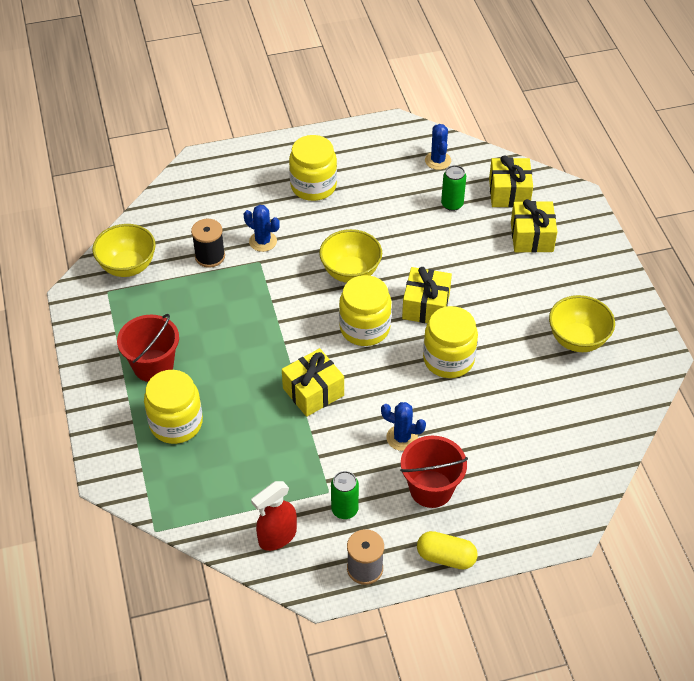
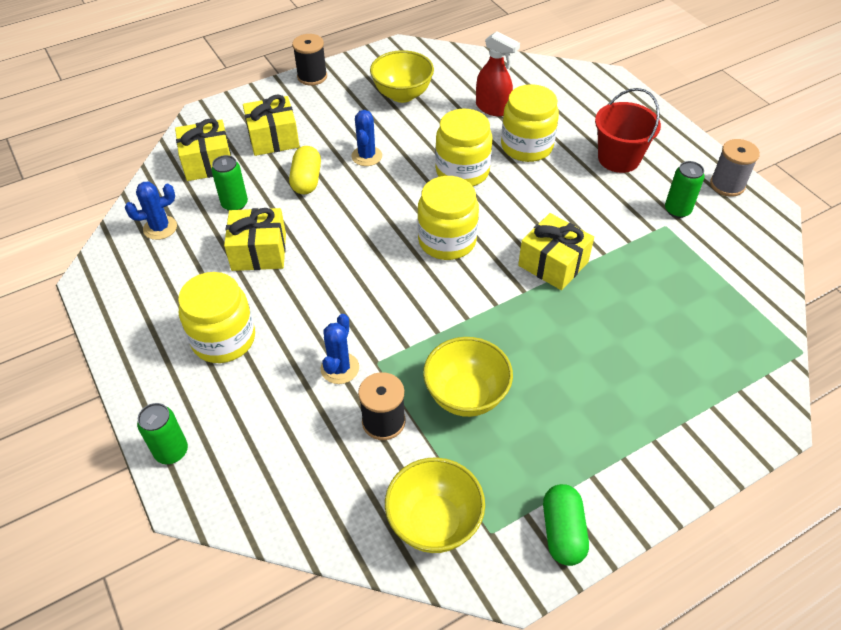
camera: 105 degrees left, 0 degrees up
red bucket [117,314,179,382] -> none
yellow jar [144,370,203,444] -> yellow jar moved to [501,84,559,162]
red spray bottle [251,481,297,551] -> red spray bottle moved to [476,31,520,117]
yellow bowl [319,229,382,283] -> yellow bowl moved to [423,337,513,417]
blue cactus [381,402,426,451] -> blue cactus moved to [351,110,382,166]
yellow gift [402,267,452,323] -> yellow gift moved to [224,208,286,271]
yellow capsule [417,531,478,570] -> yellow capsule moved to [289,146,321,194]
none -> green can [137,403,188,464]
none -> black spool [292,34,327,86]
none -> green capsule [543,484,589,566]

